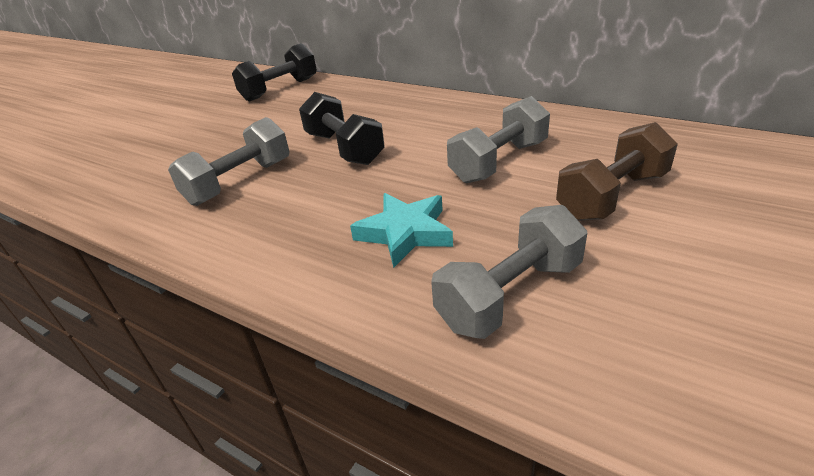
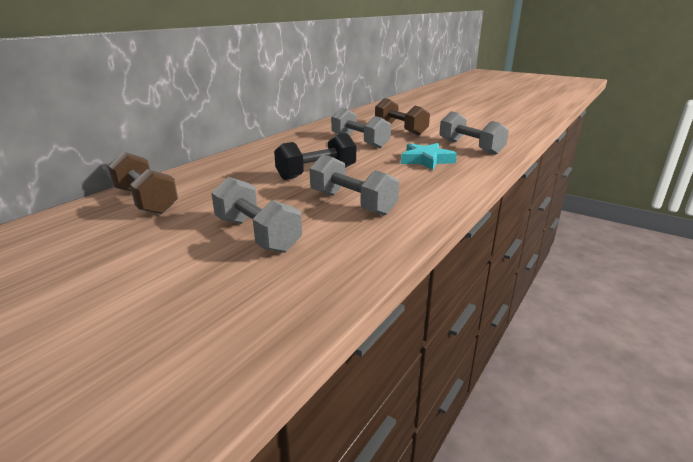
camera: 90 degrees left, 10 degrees down
black dumbbell [232,43,317,102] -> brown dumbbell [108,152,178,214]
none -> grey dumbbell [211,177,302,253]

